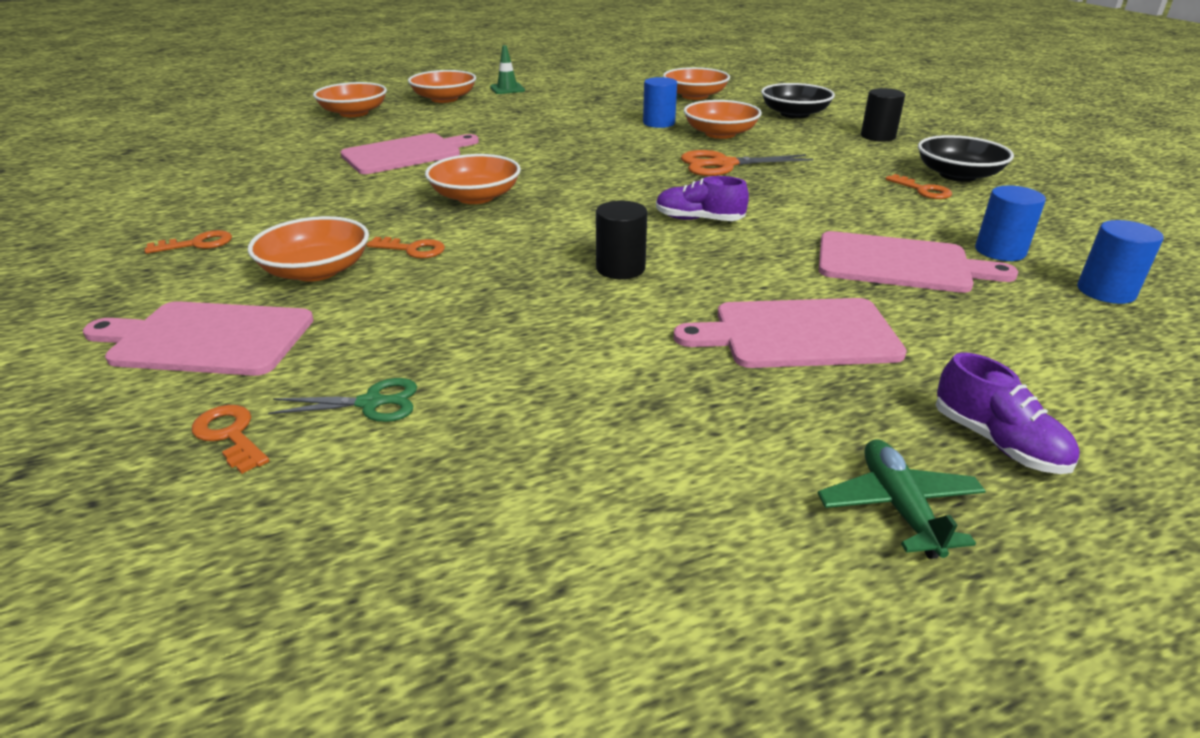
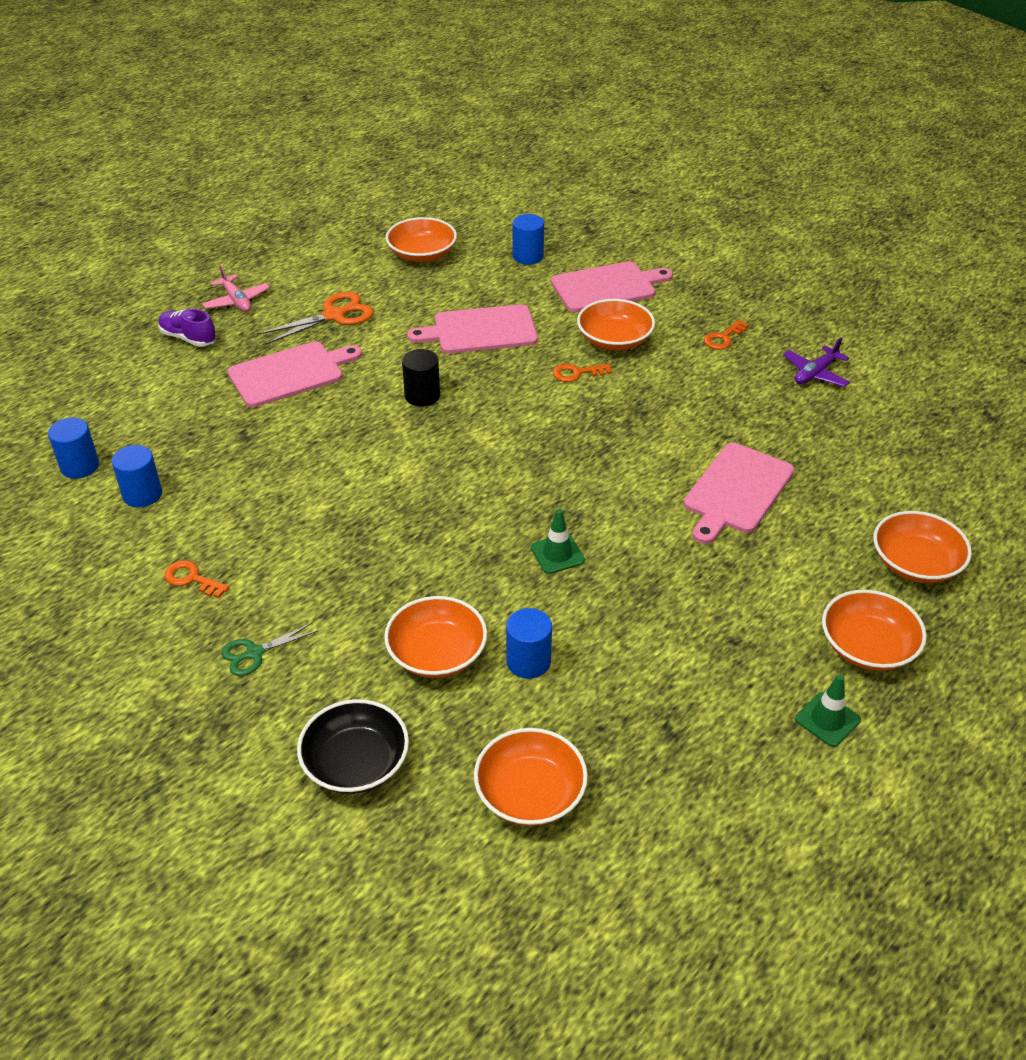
camera: 155 degrees right, 10 degrees up
orange key [192,405,269,474] -> blue cylinder [513,214,544,265]
green scissors [268,378,417,422] -> green scissors moved to [221,622,318,676]
orange bowl [425,154,521,204] -> orange bowl moved to [386,217,457,262]
purple shoe [656,176,749,221] -> none
orange scissors [681,150,813,176] -> orange scissors moved to [257,291,374,345]
green plane [818,439,986,559] -> pink plane [202,265,270,312]
pink cutting board [819,231,1018,293] -> pink cutting board moved to [407,304,538,354]
black cylinder [861,88,905,142] -> none
black bowl [918,135,1014,182] -> none
none -> green traffic cone [531,509,585,574]
none -> purple plane [783,338,850,387]

